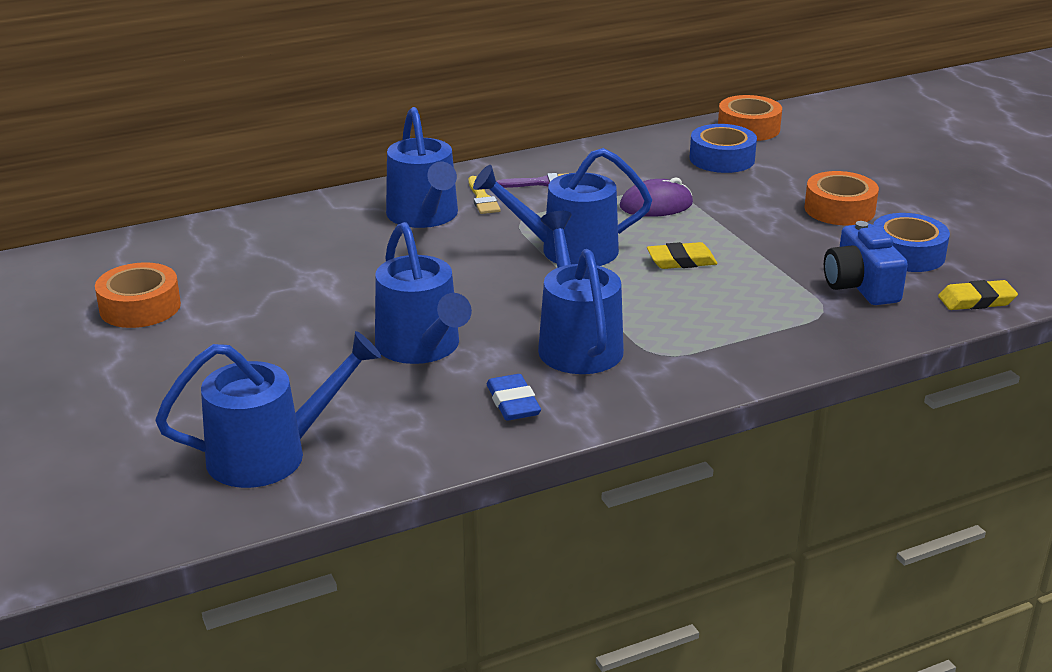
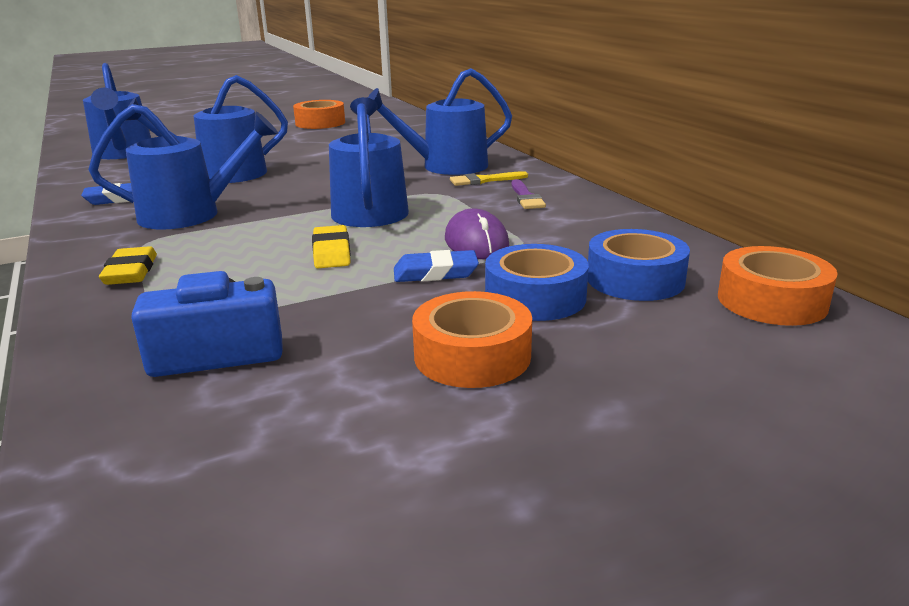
camera: 90 degrees right, 5 degrees down
blue tape [873,213,950,272] -> blue tape moved to [485,244,589,321]
yellow eraser [938,280,1018,310] -> yellow eraser moved to [99,246,157,285]
none -> blue eraser [394,250,479,282]

